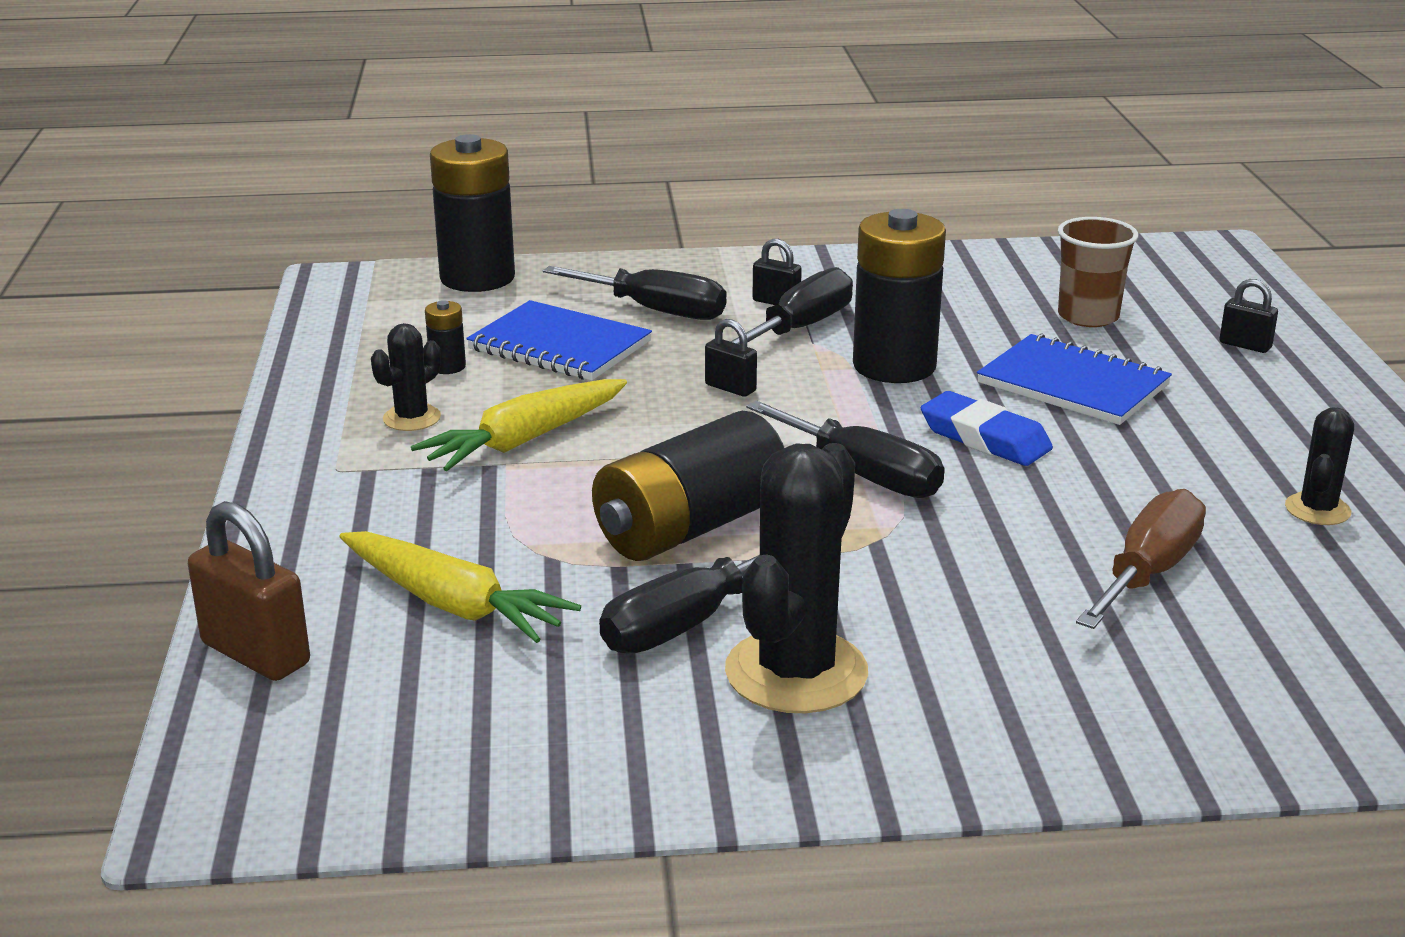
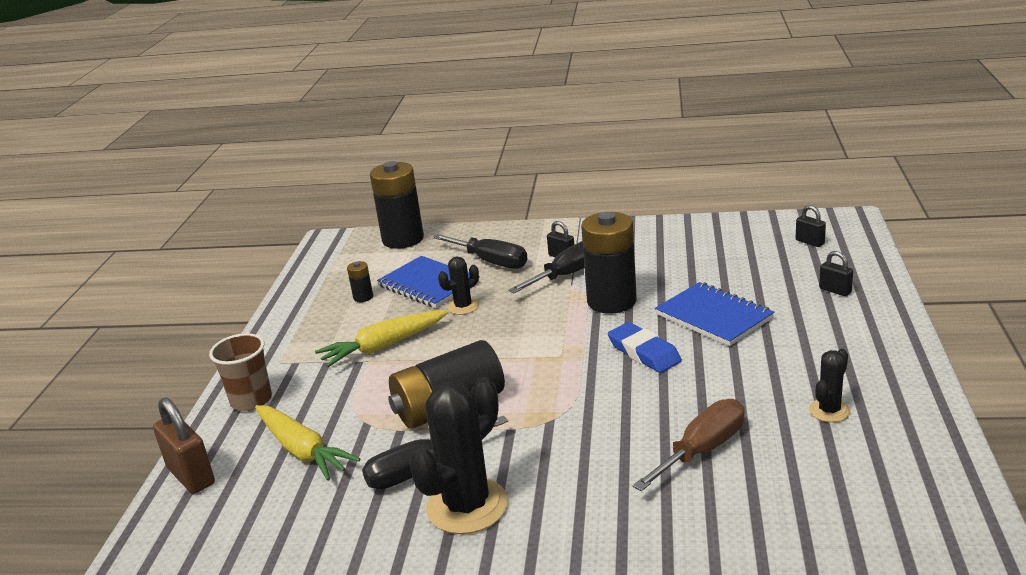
camera: 15 degrees right, 0 degrees up
black cactus [371,323,441,431] -> black cactus moved to [438,257,479,315]
black padlock [705,319,757,397] -> black padlock moved to [796,205,826,247]
black screwdriver [746,400,945,498] -> none
brown cup [1058,217,1138,327] -> brown cup moved to [209,333,272,411]

